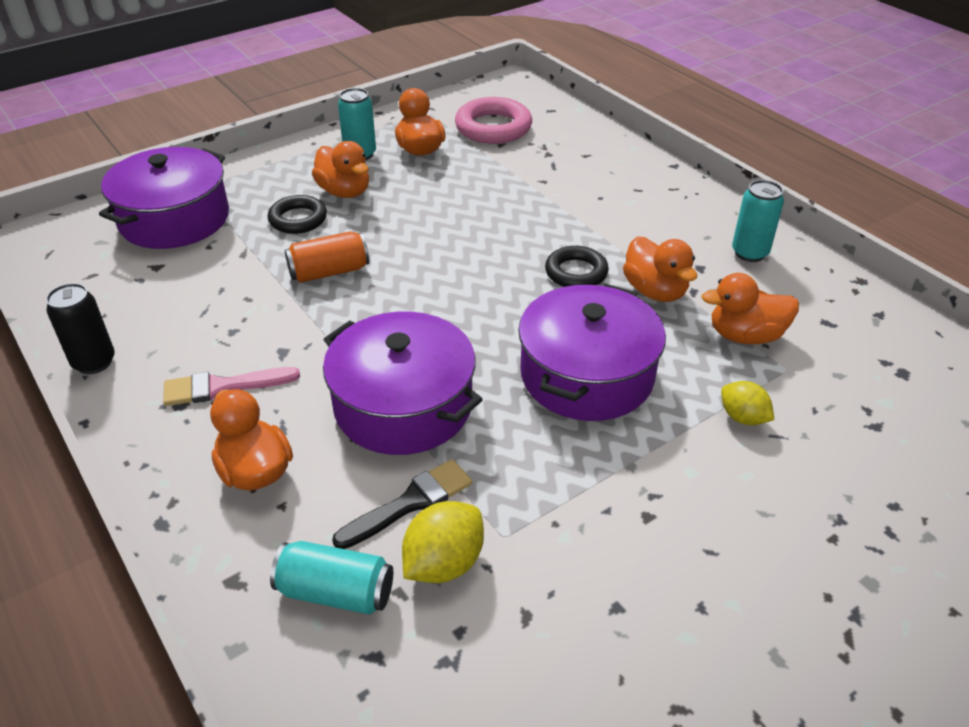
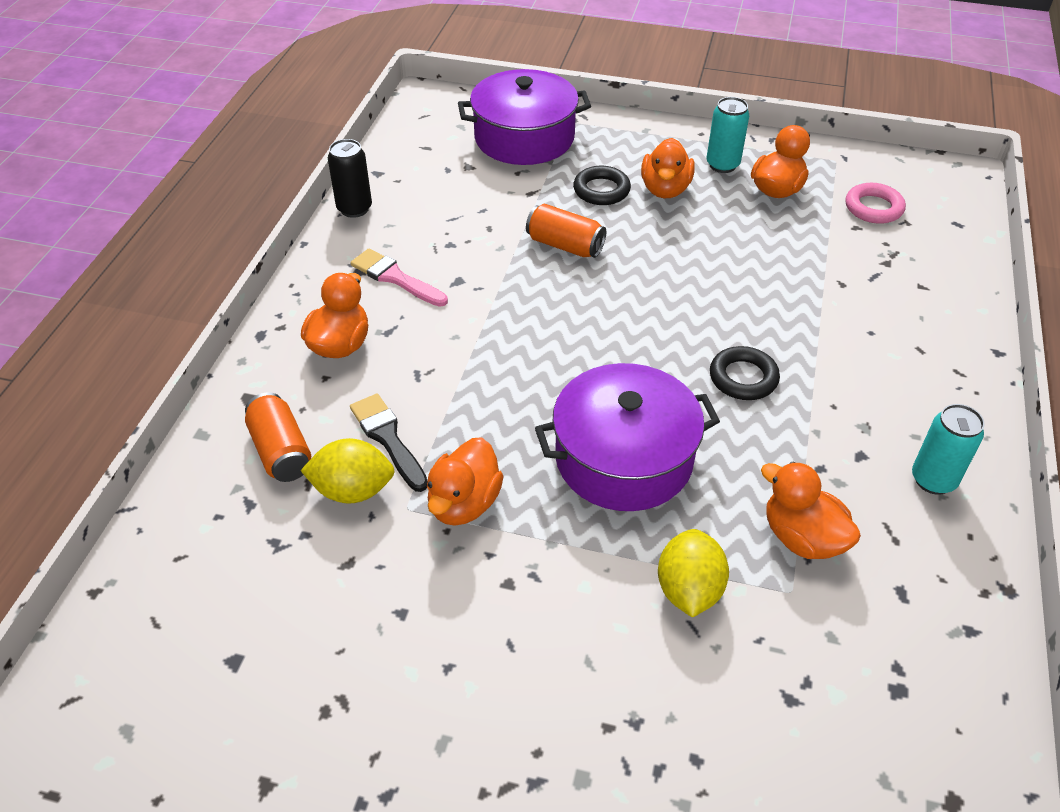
camera: 50 degrees right, 5 degrees up
turquoise can [270,541,393,615] -> orange can [245,392,311,482]
purple pot [323,312,483,455] -> none
black brush [332,459,472,549] -> black brush turned 135 degrees counterclockwise [350,394,427,492]
pink ring [455,97,532,144] -> pink ring [846,183,906,224], size x0.66
orange duck [623,236,697,302] -> orange duck moved to [427,437,504,526]
yellow lemon [721,381,775,425] -> yellow lemon [658,529,729,618], size x1.50

